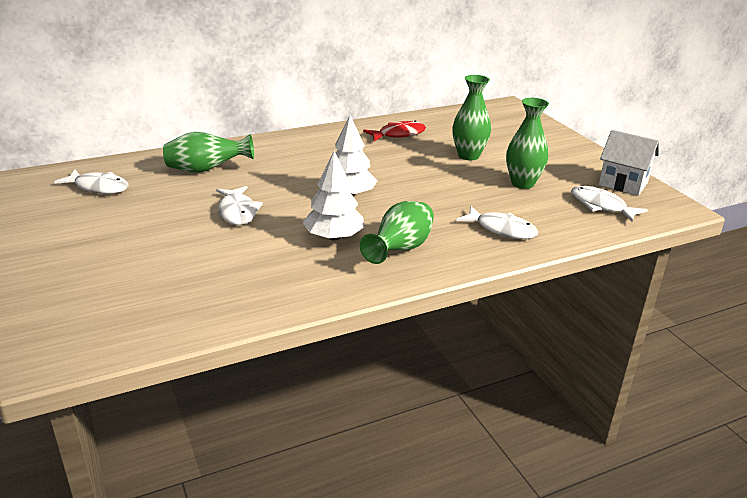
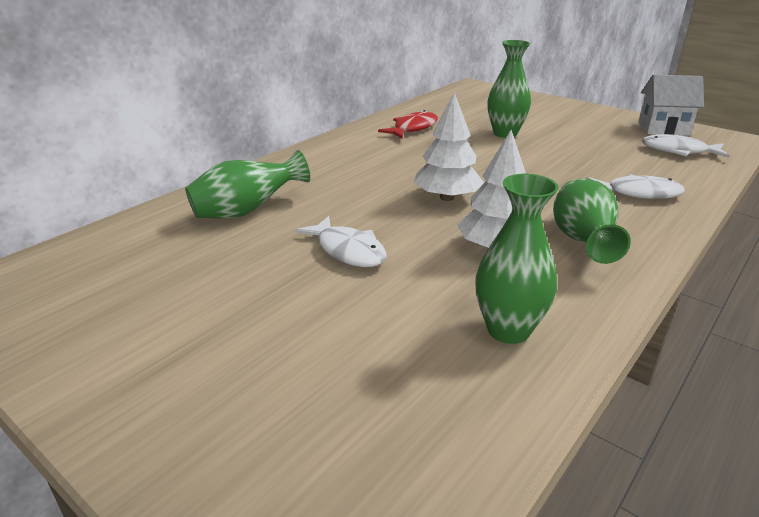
camera: 25 degrees left, 0 degrees up
white fish [54,170,129,194] -> none
green vase [506,98,549,189] -> green vase moved to [475,174,559,344]

